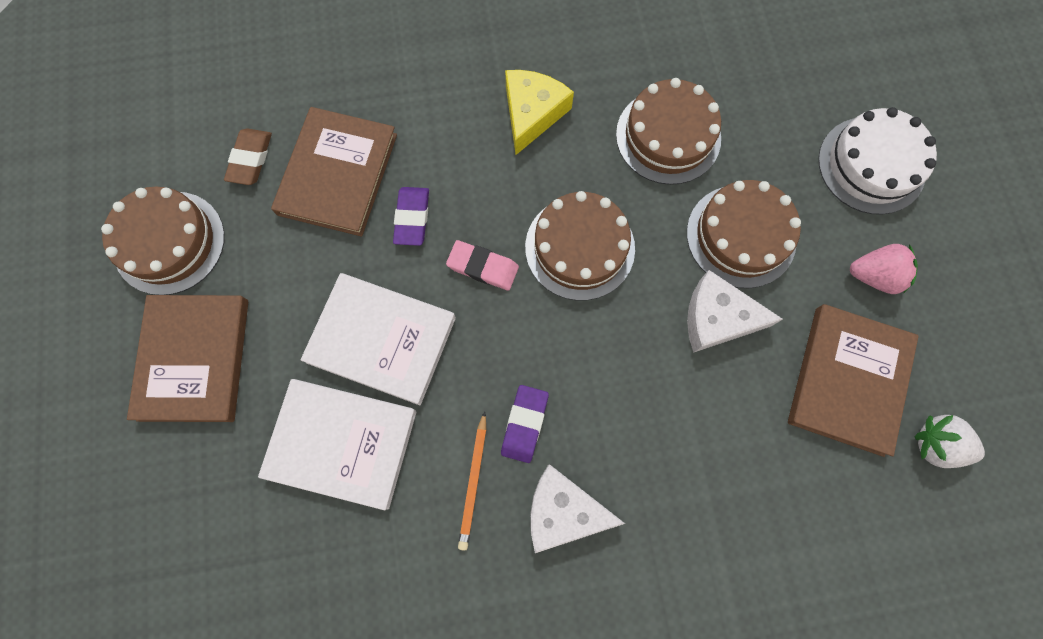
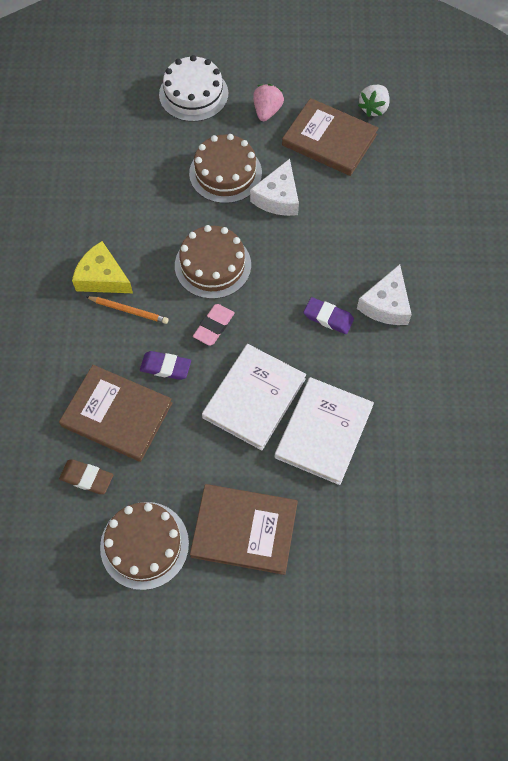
camera: 80 degrees left, 10 degrees down
orange pencil [458,411,486,551] -> orange pencil moved to [86,296,169,324]
brown cake [616,78,721,185] -> none

